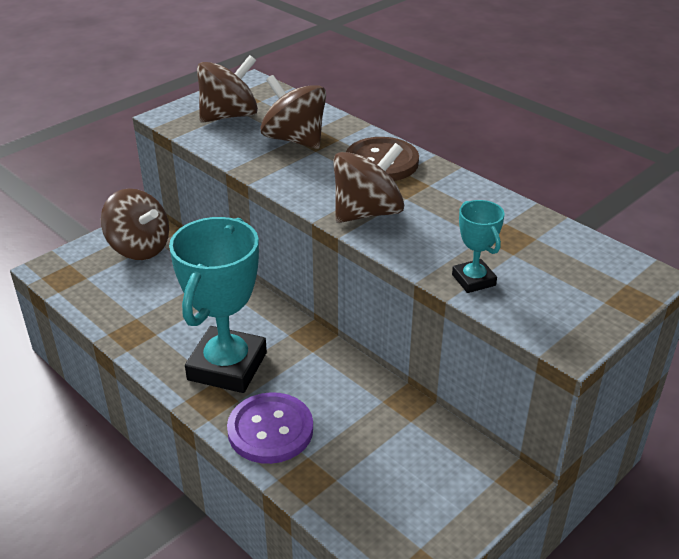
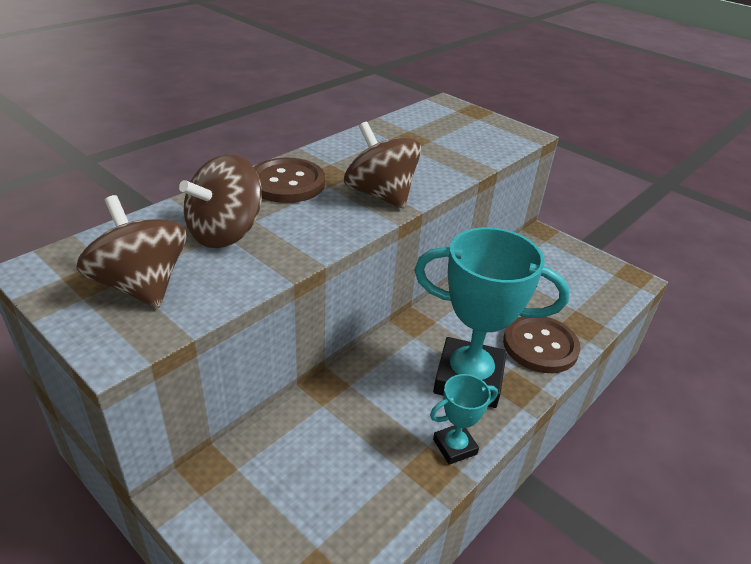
camera: 95 degrees left, 0 degrees up
brown spinning top [101,188,169,260] -> none
purple button [227,392,313,464] -> brown button [503,316,581,373]
turquoise trophy [452,200,505,293] -> turquoise trophy moved to [430,374,498,465]

